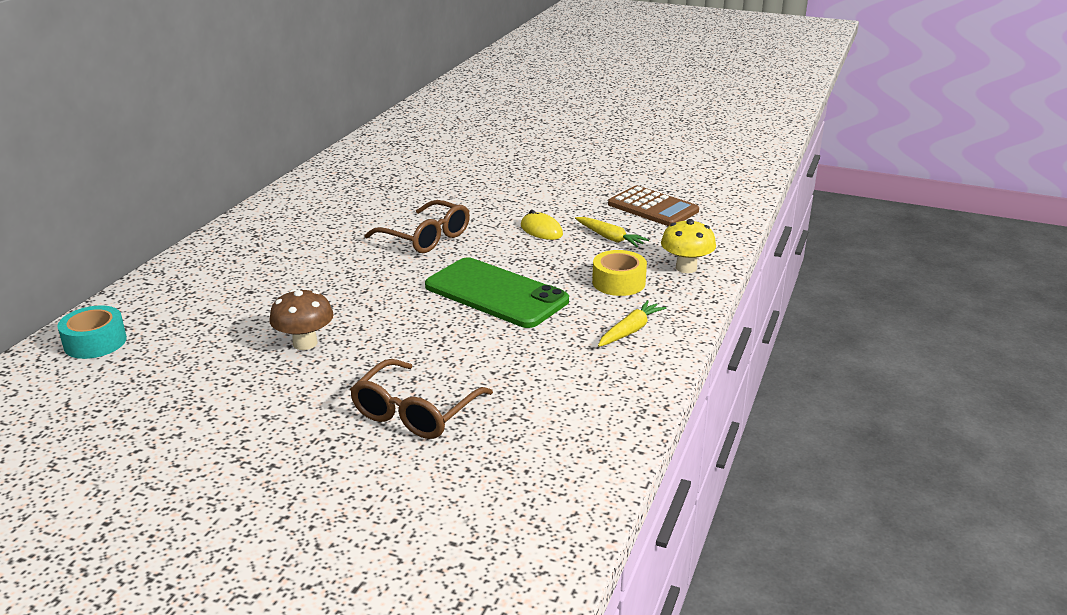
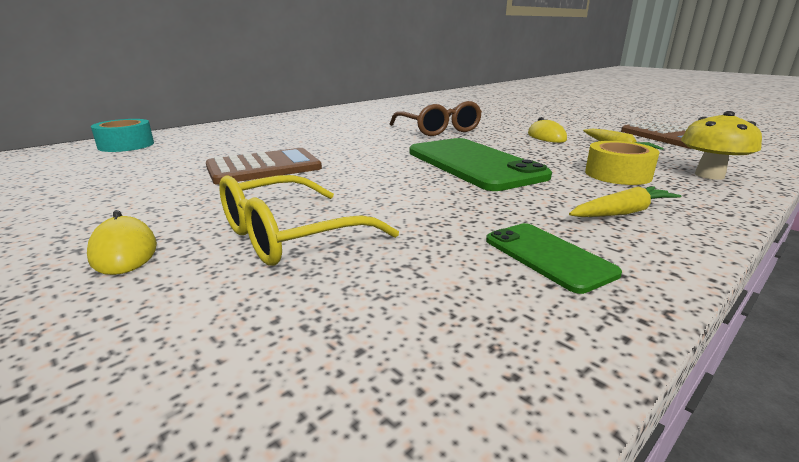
camera: 25 degrees right, 5 degrees down
brown mushroom [269,289,333,350] -> brown calculator [206,148,322,184]
brown glasses [350,359,493,439] -> yellow glasses [219,175,399,266]
none -> yellow mouse [87,210,157,275]
none -> green phone [486,223,622,294]

